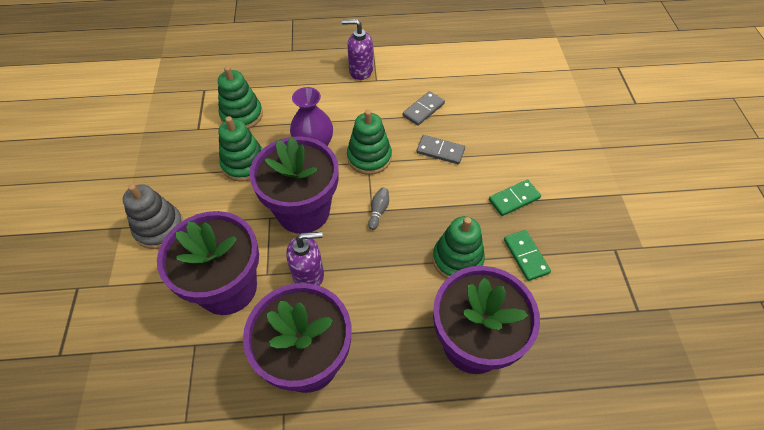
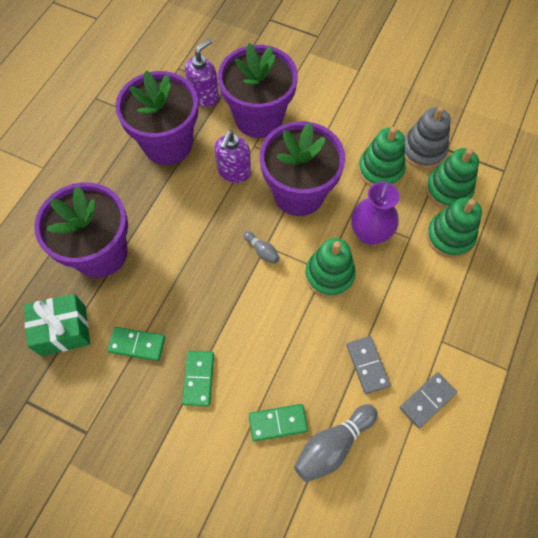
camera: 120 degrees right, 10 degrees up
grey stacking toy [123,184,184,249] -> grey stacking toy moved to [404,106,451,169]
purple soap dispenser [342,19,373,80] -> purple soap dispenser moved to [185,38,219,107]
grey domino [416,135,465,164] -> grey domino moved to [400,372,457,428]
green stacking toy [433,216,485,279] -> green stacking toy moved to [426,197,482,258]
none -> green gift [24,294,90,356]
none -> green domino [249,404,308,441]
none -> grey bowling pin [294,404,378,482]

